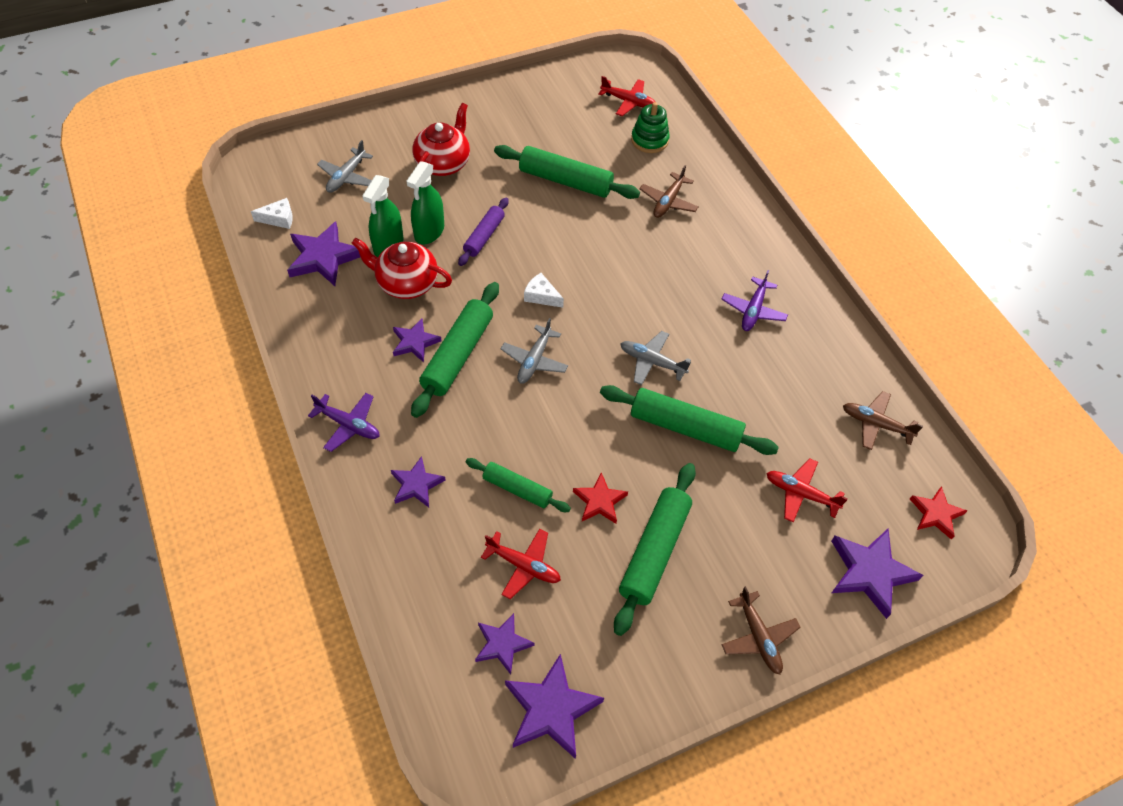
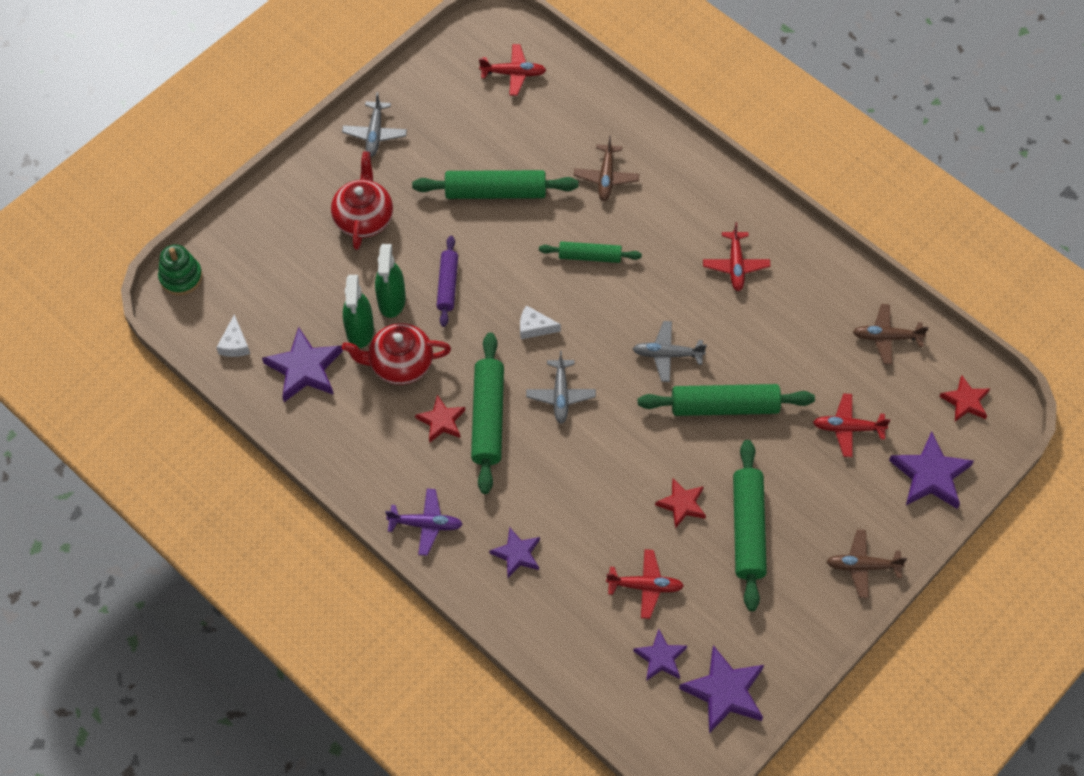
camera: 20 degrees left, 5 degrees up
white cheese [251,198,293,229] -> white cheese turned 120 degrees clockwise [216,314,250,357]
grey plane [317,140,373,193] -> grey plane moved to [342,92,407,157]
purple star [393,318,442,363] -> red star [415,395,465,443]
green rolling pin [466,458,571,512] -> green rolling pin moved to [539,241,642,263]
green stacking toy [631,102,670,153] -> green stacking toy moved to [158,244,203,295]
purple plane [721,270,788,331] -> red plane [703,222,770,291]
brown plane [721,586,801,674] -> brown plane turned 135 degrees clockwise [827,530,907,598]

